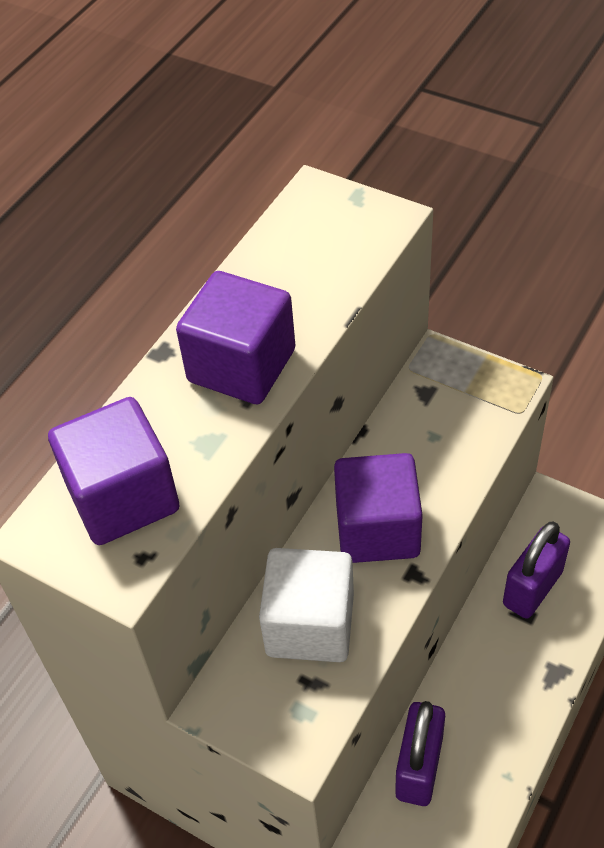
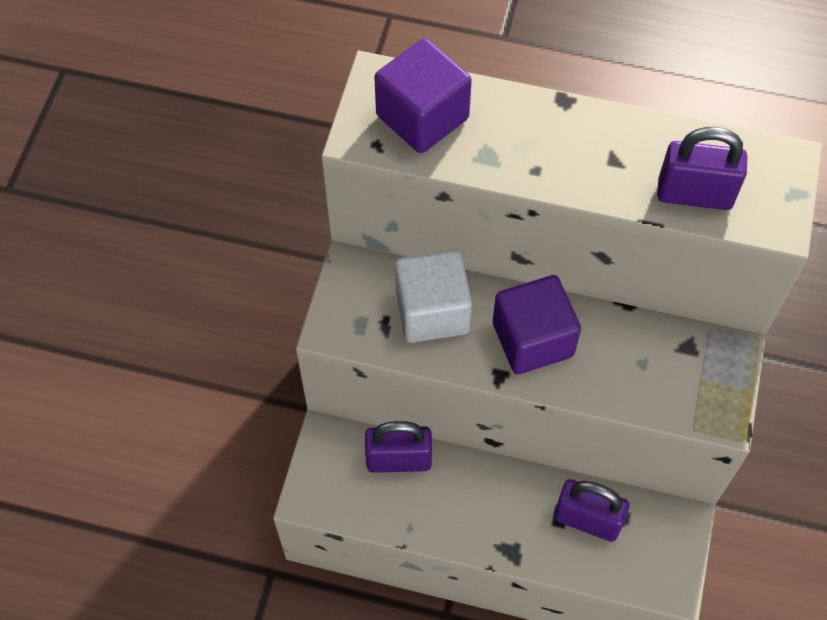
camera: 70 degrees right, 10 degrees up
purple cube [176,271,295,405] -> none
none -> purple padlock [657,127,747,210]

